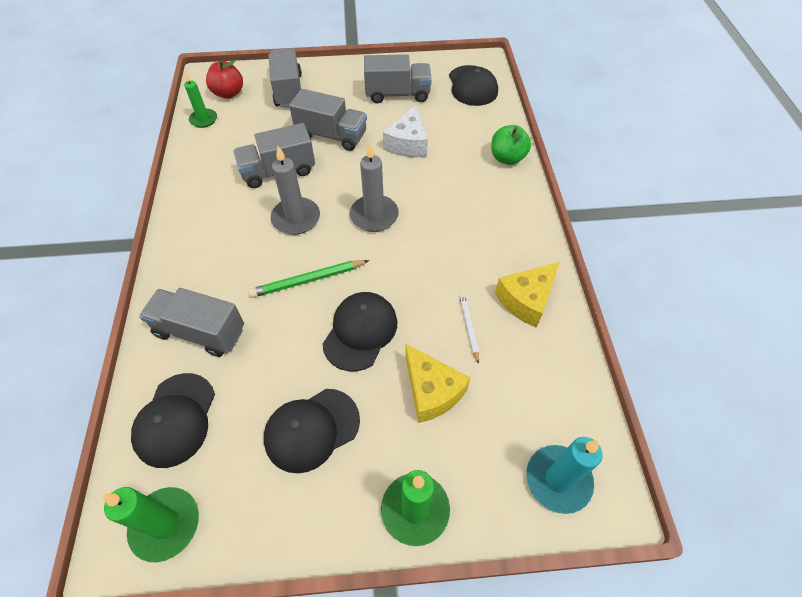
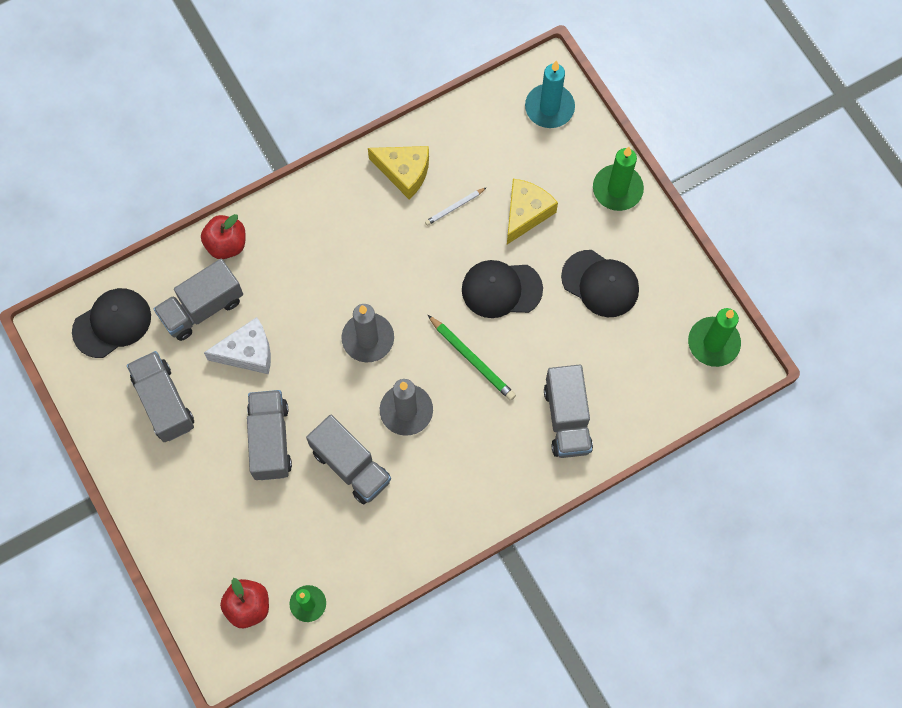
camera: 115 degrees left, 15 degrees up
black cap [131,373,215,468] -> none
grey truck [268,48,302,107] -> grey truck moved to [153,259,243,341]
green apple [491,125,531,165] -> red apple [201,214,246,259]

